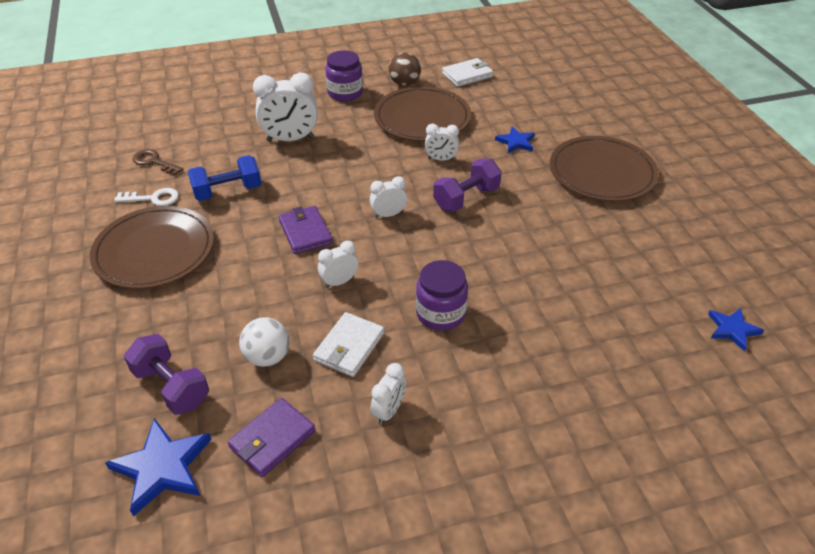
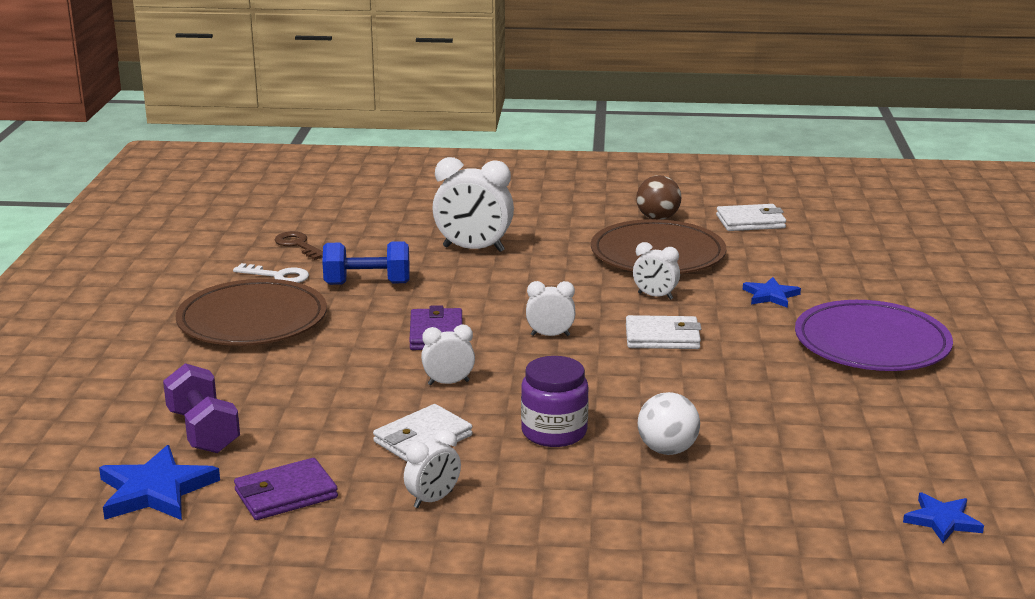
camera: 20 degrees right, 20 degrees down
white ball [239,317,289,367] -> white ball moved to [638,392,700,455]
purple jar [325,50,363,102] -> none
purple dumbbell [433,159,501,212] -> white wallet [626,315,701,349]
brown plate [550,136,659,201] -> purple plate [795,300,953,371]

